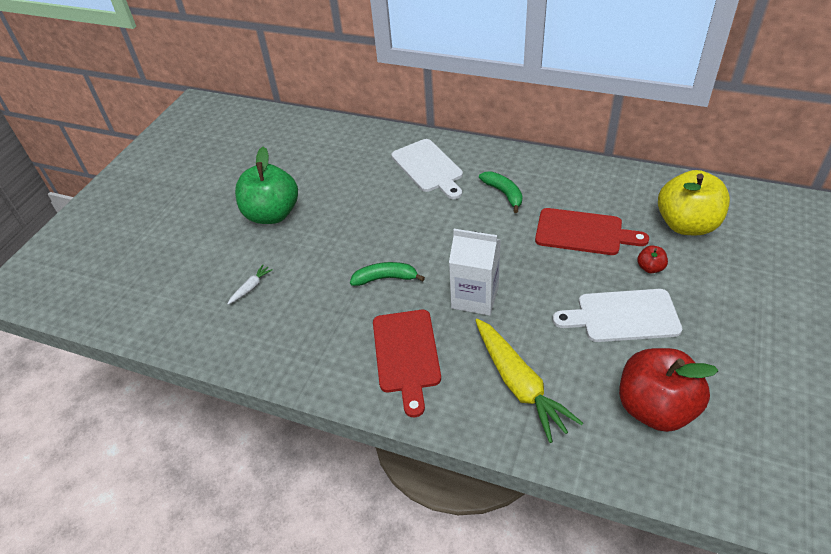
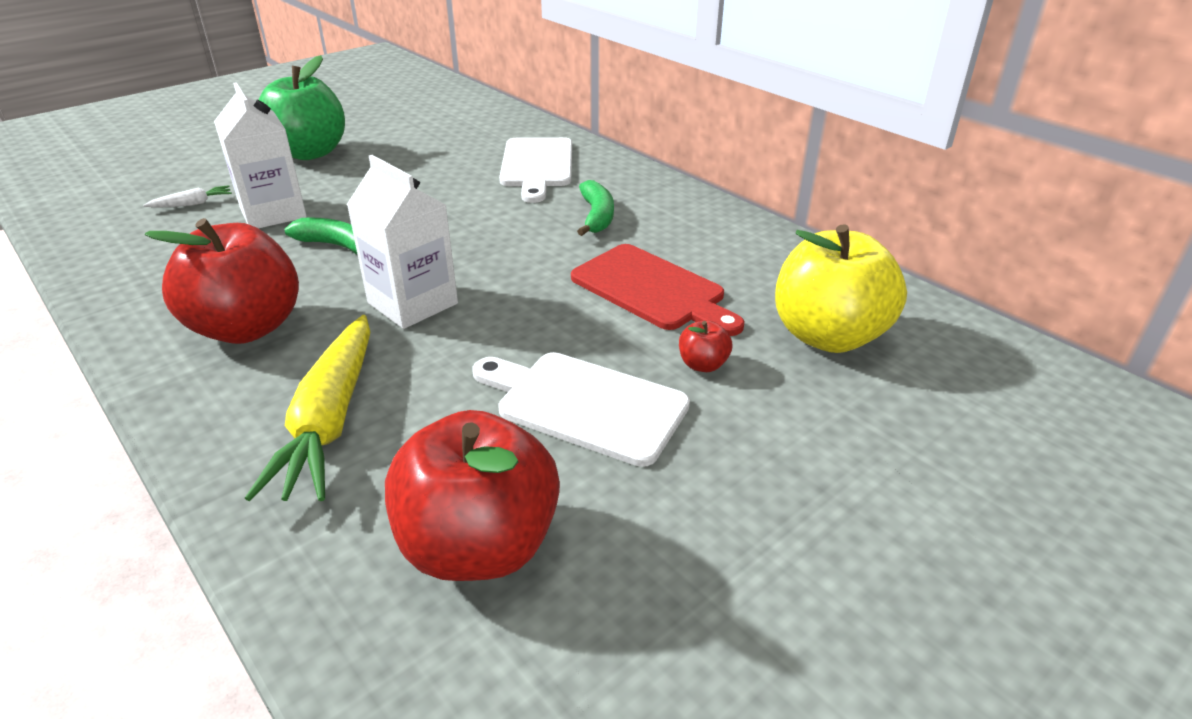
camera: 25 degrees right, 10 degrees down
red cutting board [373,310,441,417] -> red apple [145,218,299,344]
none -> white carton [214,82,307,228]

